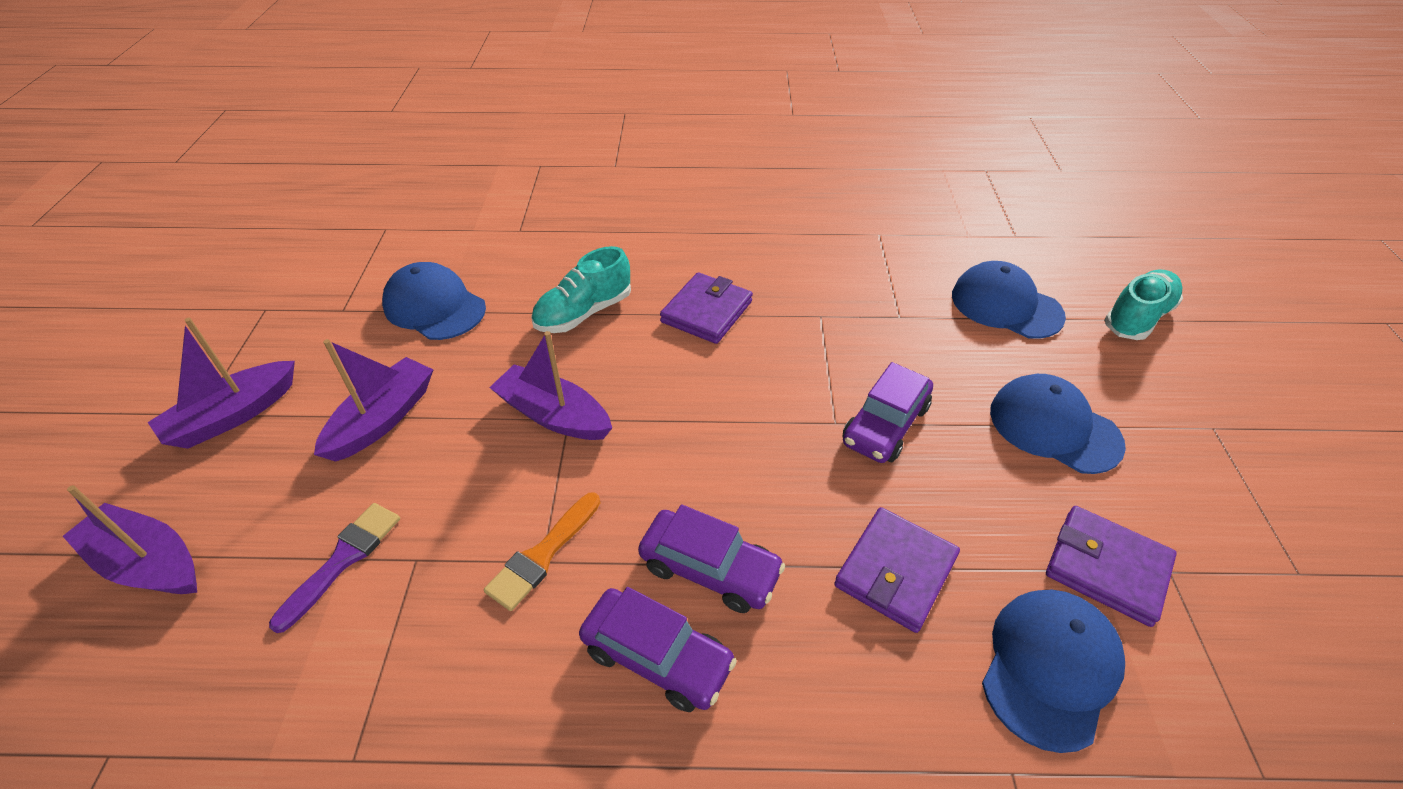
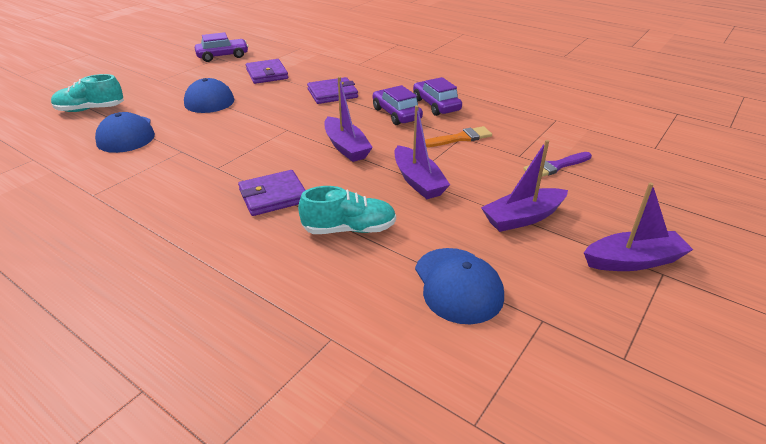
camera: 145 degrees left, 10 degrees down
purple boat [63,485,197,594] -> purple boat moved to [324,76,373,162]
purple car [843,362,933,463] -> purple car moved to [195,32,248,62]
blue cap [982,589,1125,753] -> none

